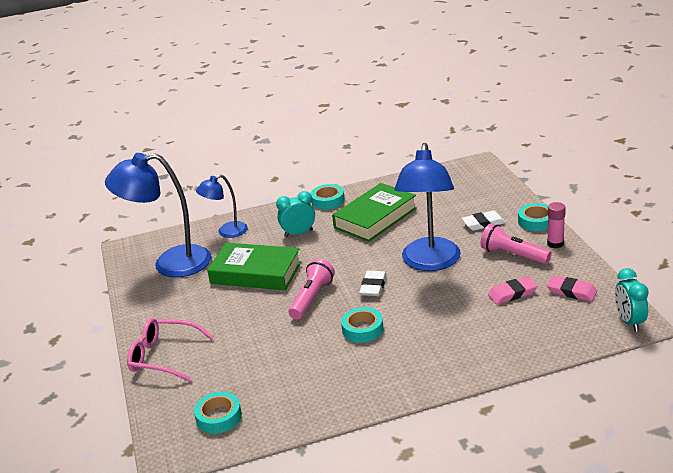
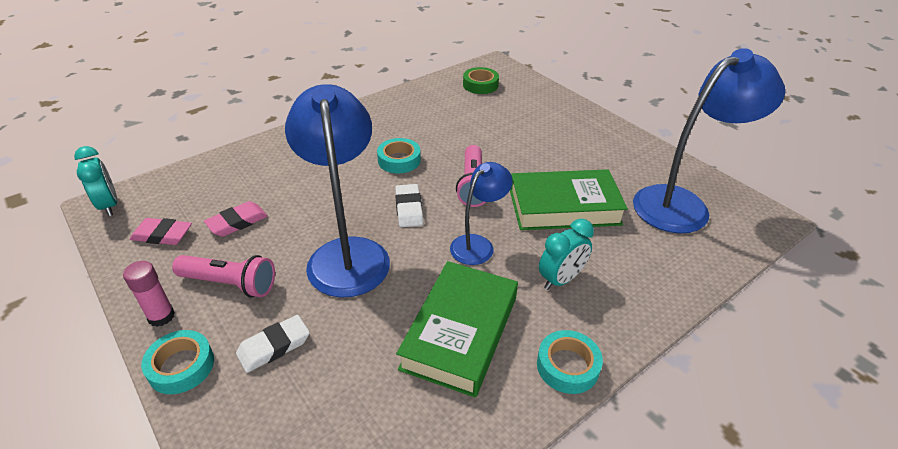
camera: 155 degrees right, 10 degrees up
pink glasses [127,318,213,381] -> none
turquoise tape [194,392,242,434] -> green tape [463,67,499,94]
blue lamp [196,174,248,238] -> blue lamp moved to [450,162,513,265]

